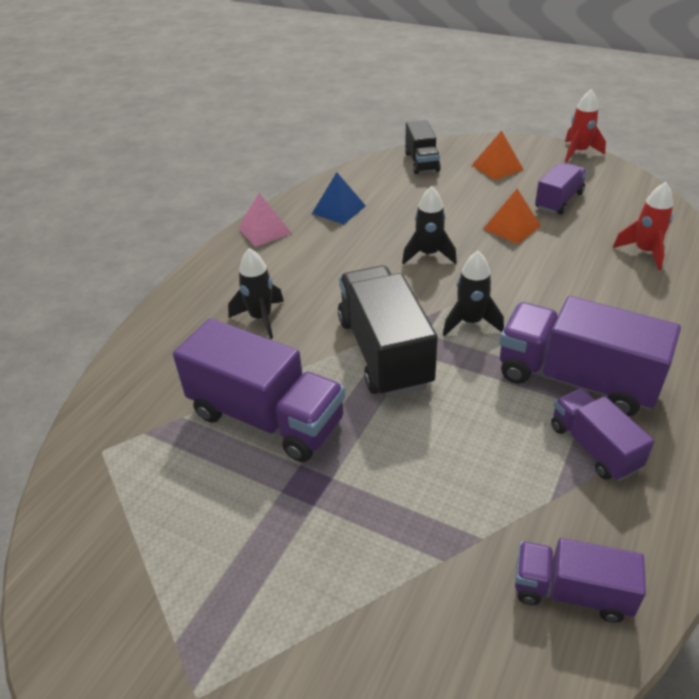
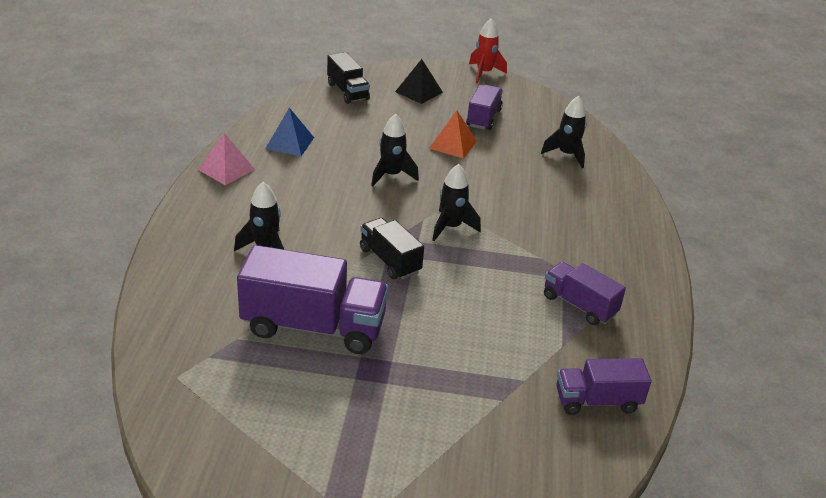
camera: 25 degrees left, 5 degrees down
black truck [338,266,438,398] -> black truck [360,218,424,279], size x0.57
orange pyramid [472,131,524,180] -> black pyramid [395,59,443,104]
purple truck [499,296,681,417] -> none
red rocket [613,182,673,270] -> black rocket [541,96,587,168]

